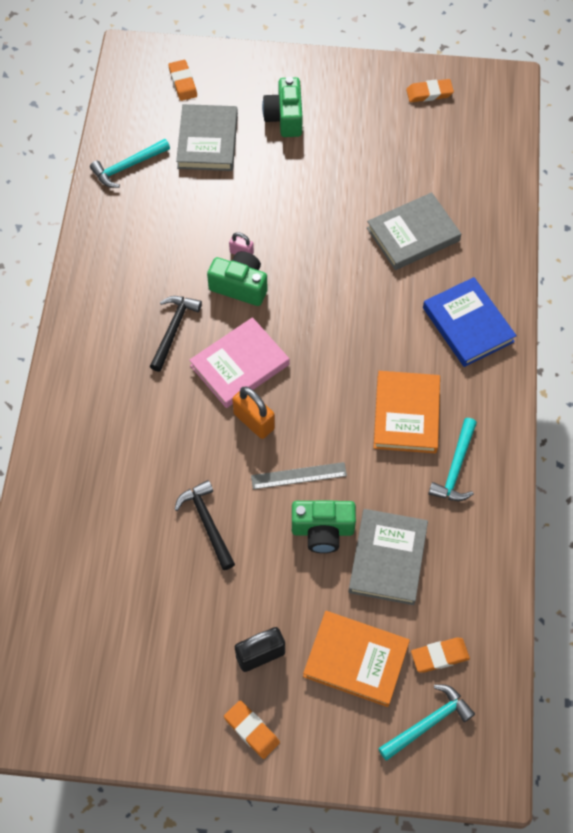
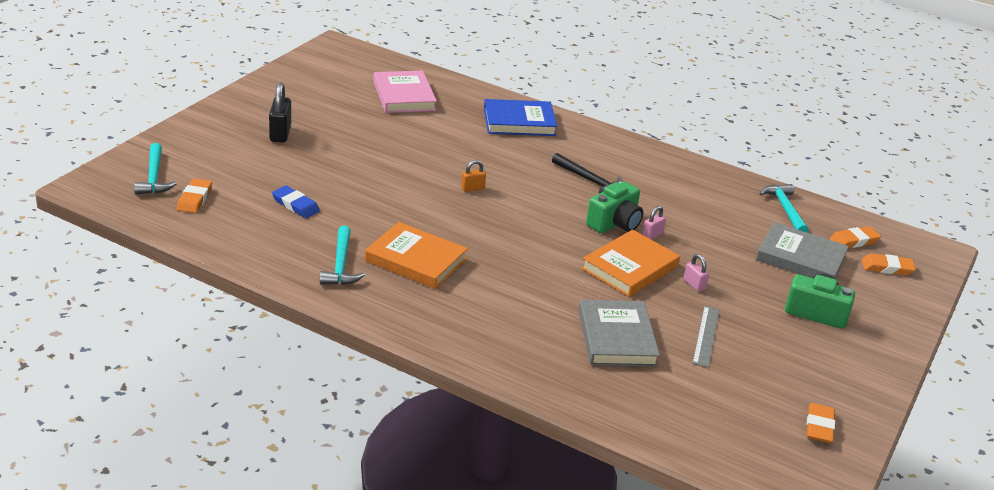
camera: 110 degrees right, 30 degrees down
black hammer [174,480,235,570] -> none
pink book [189,317,289,408] -> pink book moved to [373,70,437,113]
orange eraser [224,700,280,759] -> orange eraser moved to [830,226,881,248]
orange padlock [232,387,275,439] -> orange padlock [461,160,486,192], size x0.57
grey ruler [251,462,347,489] -> grey ruler moved to [692,306,720,368]
green camera [292,500,356,553] -> none
orange book [303,611,410,707] -> orange book moved to [581,229,680,297]
grey book [348,509,428,605] -> blue eraser [272,186,320,218]
blue book [423,277,517,367] -> blue book moved to [484,99,557,136]
turquoise hammer [428,418,477,501] -> turquoise hammer turned 135 degrees counterclockwise [320,225,365,285]
none -> pink padlock [684,254,709,292]

